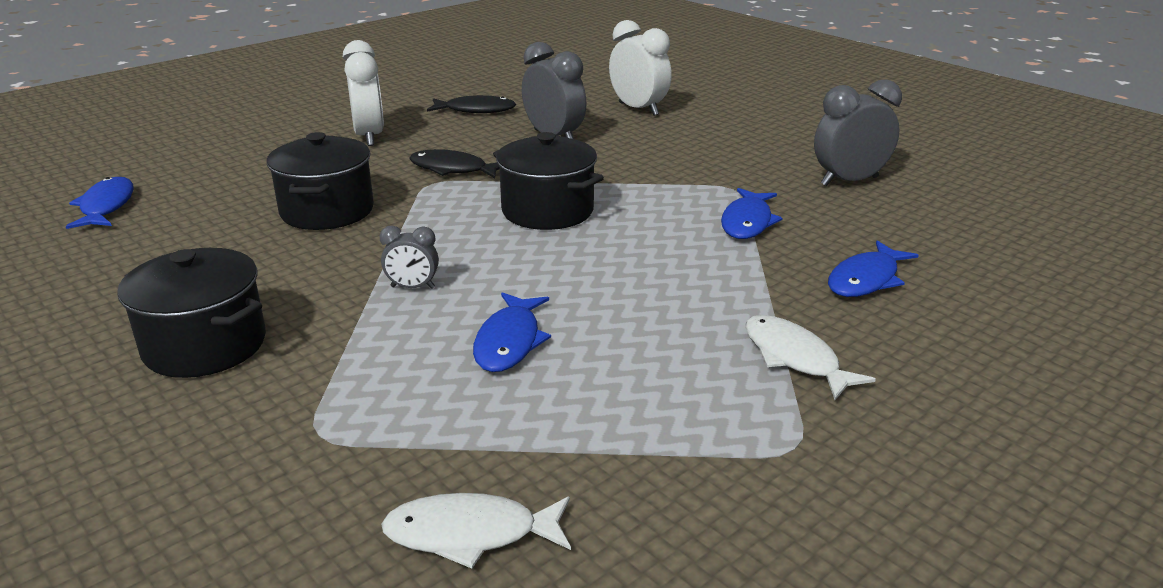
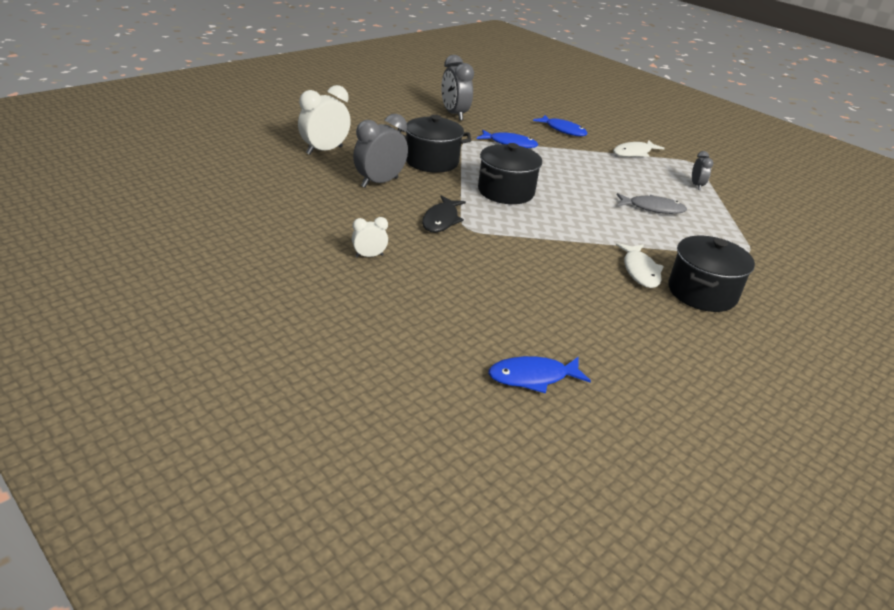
camera: 95 degrees left, 5 degrees up
black pot [267,132,374,230] -> black pot moved to [398,115,471,173]
white clock [343,40,384,146] -> white clock [352,217,388,258], size x0.54
grey clock [380,225,439,289] -> grey clock moved to [692,151,713,190]
white fish [381,493,571,569] -> white fish moved to [616,243,664,288]
black fish [427,95,516,113] -> none
blue fish [473,292,551,372] -> grey fish [617,193,687,214]

